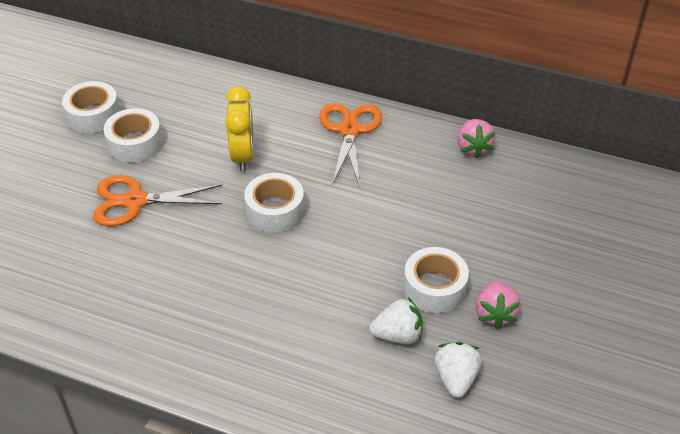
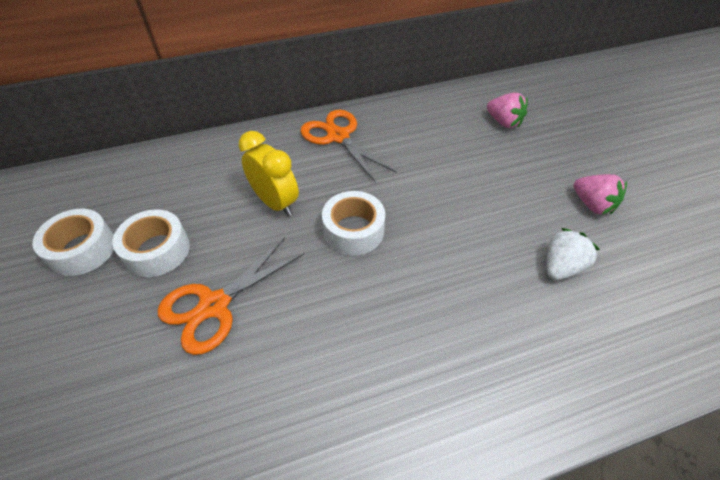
camera: 40 degrees left, 5 degrees up
white tape [403,247,469,313] -> none
white strawberry [434,342,482,398] -> none
pink strawberry [457,119,495,158] -> pink strawberry moved to [487,92,528,128]

